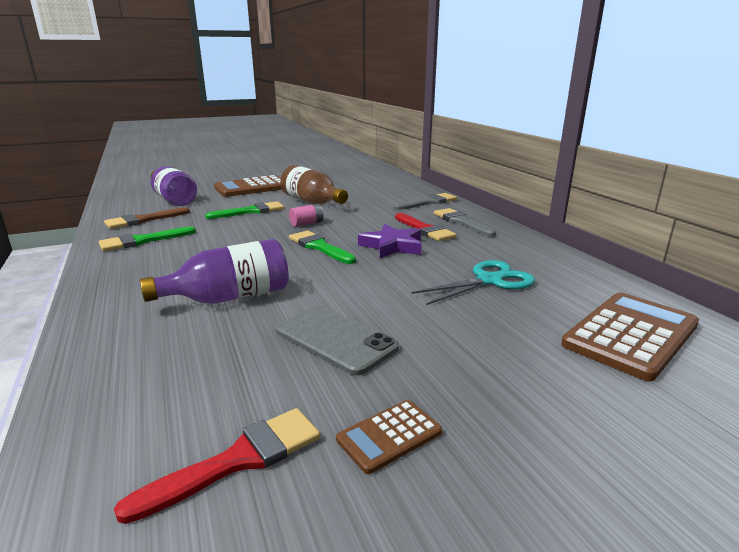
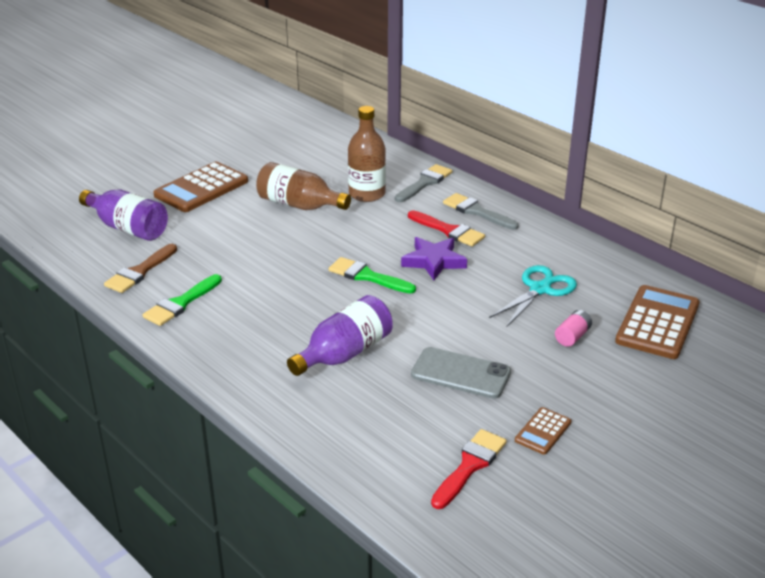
camera: 20 degrees left, 10 degrees up
green brush [205,201,284,219] -> none
pink battery [289,204,324,227] -> pink battery moved to [555,310,592,347]
none -> brown bottle [348,106,386,202]

